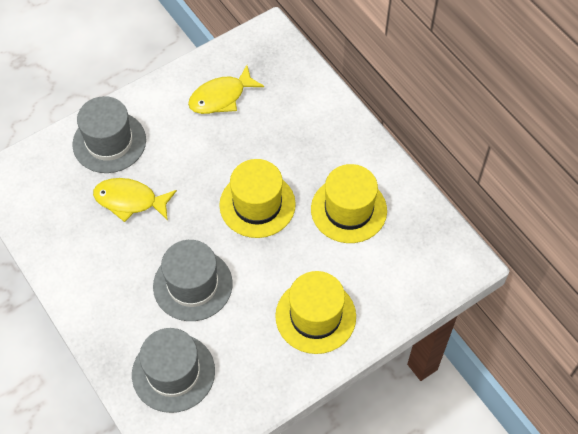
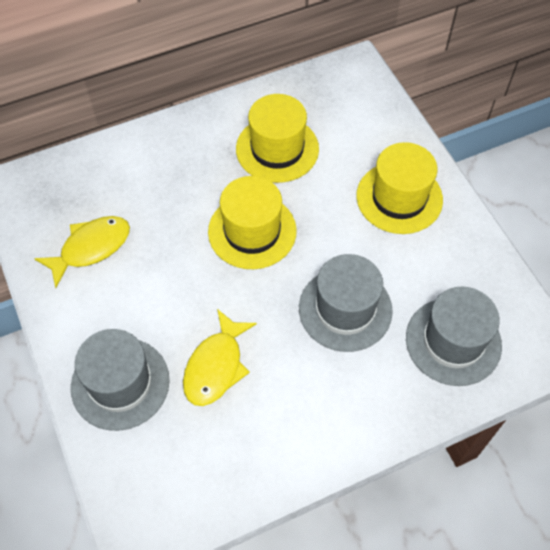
camera: 80 degrees left, 0 degrees up
yellow fish [188,65,264,114] -> yellow fish turned 105 degrees counterclockwise [34,216,130,288]

